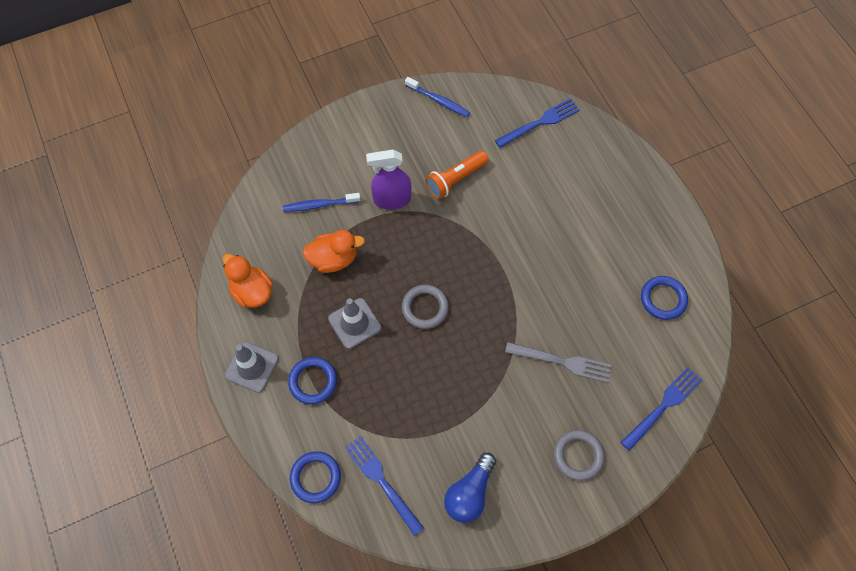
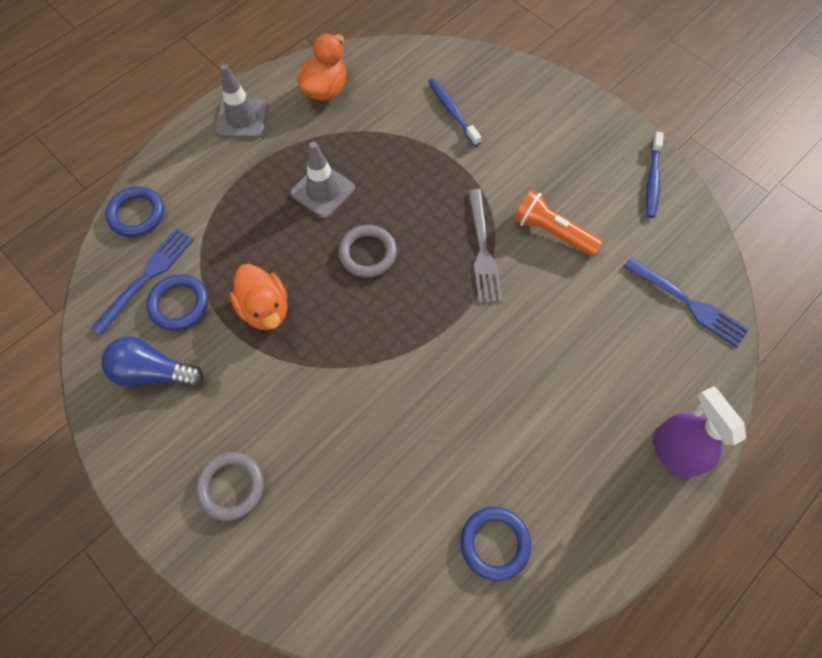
camera: 70 degrees right, 0 degrees up
blue ring [288,357,337,404] -> blue ring moved to [146,274,208,330]
orange duck [303,230,365,273] -> orange duck moved to [230,264,288,330]
purple spray bottle [366,150,411,210] -> purple spray bottle moved to [653,386,746,479]
grey fork [505,342,612,383] -> grey fork moved to [468,189,503,303]
blue fork [621,367,702,451] -> none

